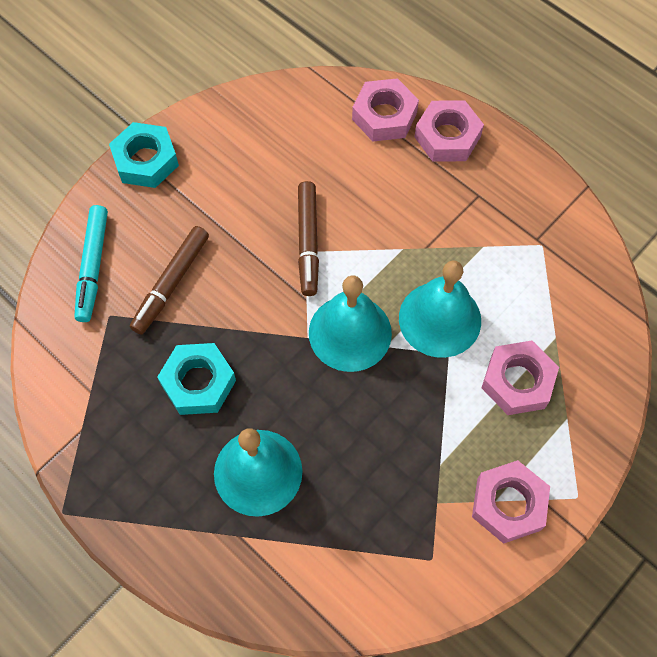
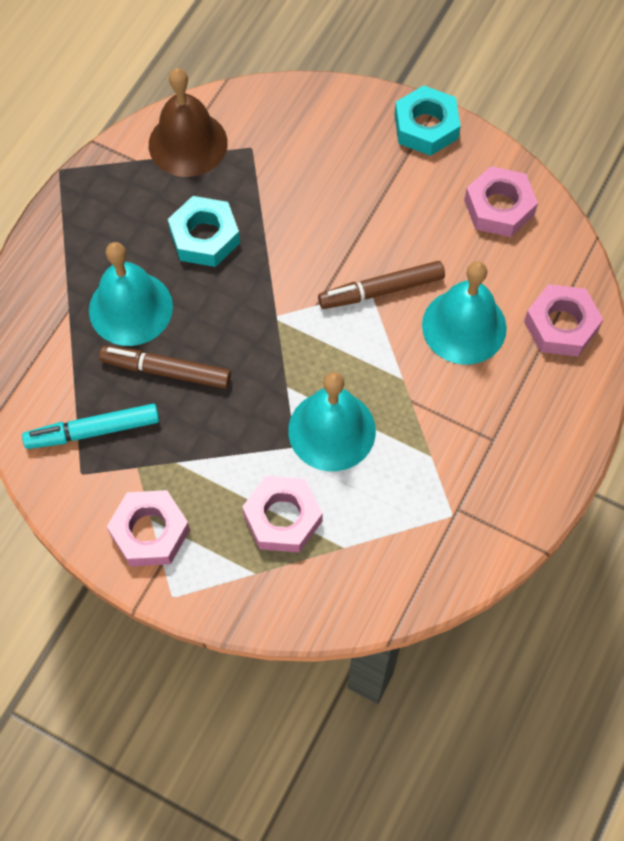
camera: 75 degrees right, 0 degrees up
turquoise marker [74,205,108,322] -> turquoise marker moved to [22,404,159,449]
brown marker [130,226,209,335] -> brown marker moved to [99,346,231,389]
turquoise bell [309,275,392,372] -> turquoise bell moved to [422,261,507,365]
pink nut [415,101,484,161] -> pink nut moved to [464,166,538,237]
none -> brown bell [149,68,228,177]

